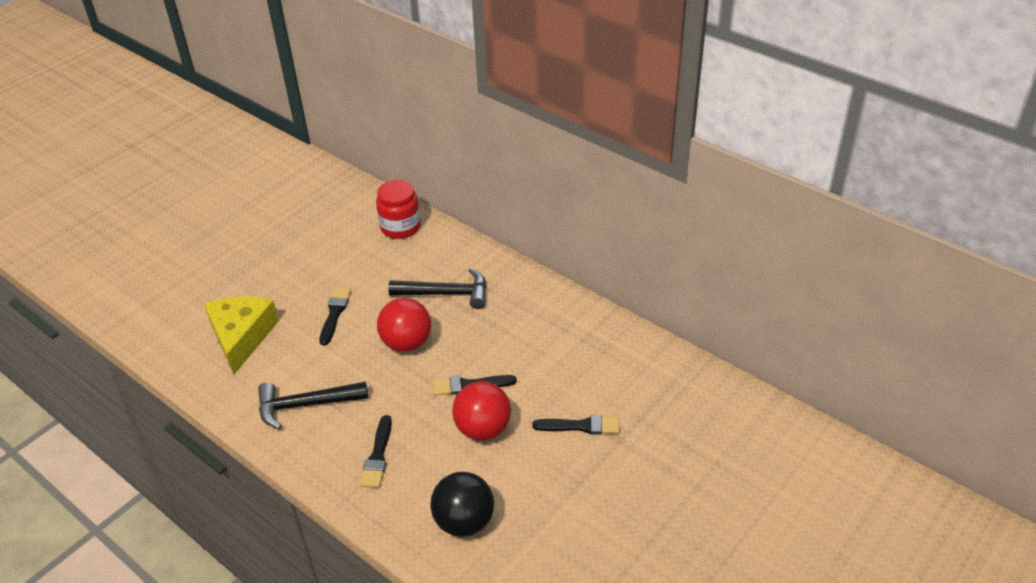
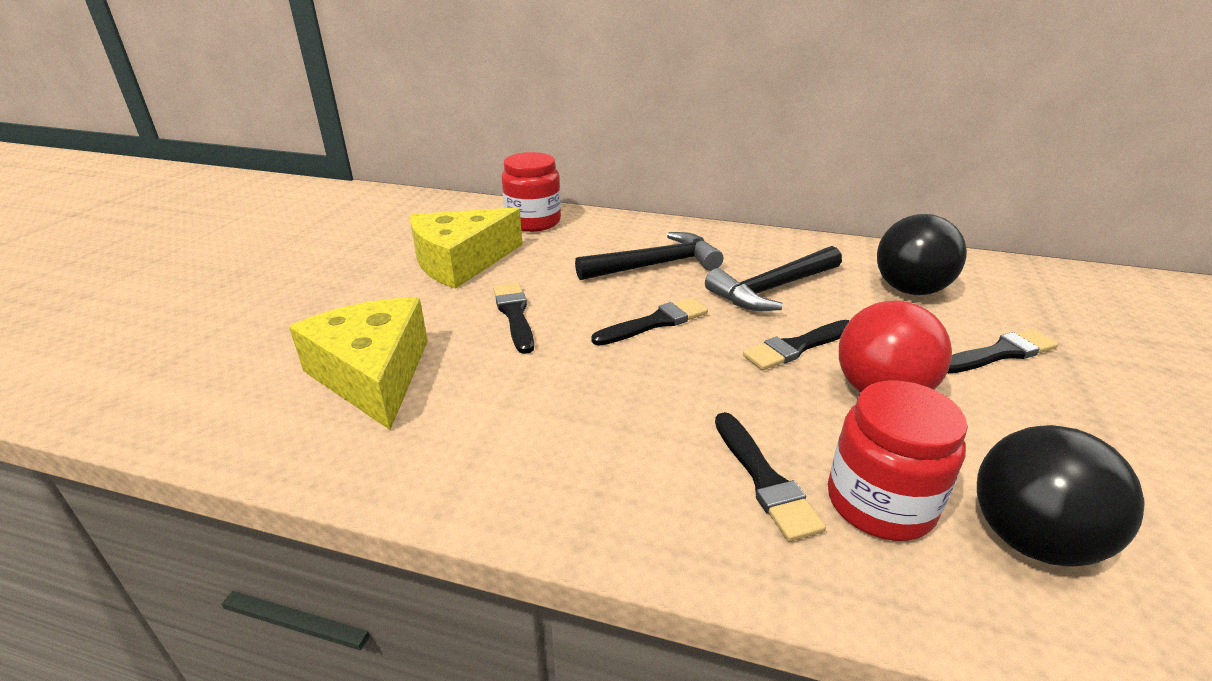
camera: 25 degrees left, 10 degrees down
black hammer [258,381,368,430] -> black hammer moved to [705,246,842,311]
red ball [377,298,431,352] -> black brush [591,298,708,346]
none -> yellow cheese [410,207,523,289]
none -> red jar [828,380,968,541]
none -> black ball [877,214,967,295]

